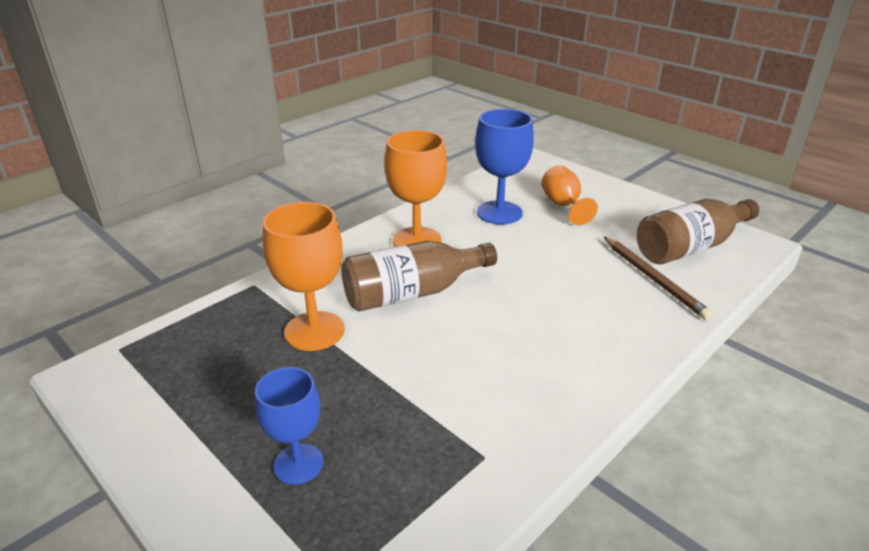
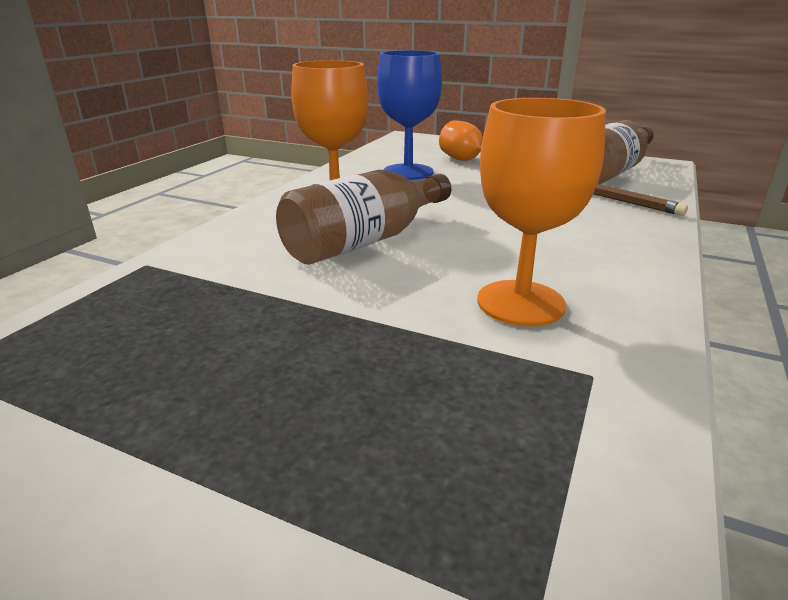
camera: 20 degrees left, 5 degrees down
blue goblet [255,367,323,485] -> none
orange goblet [263,202,345,351] -> orange goblet moved to [477,98,606,326]

